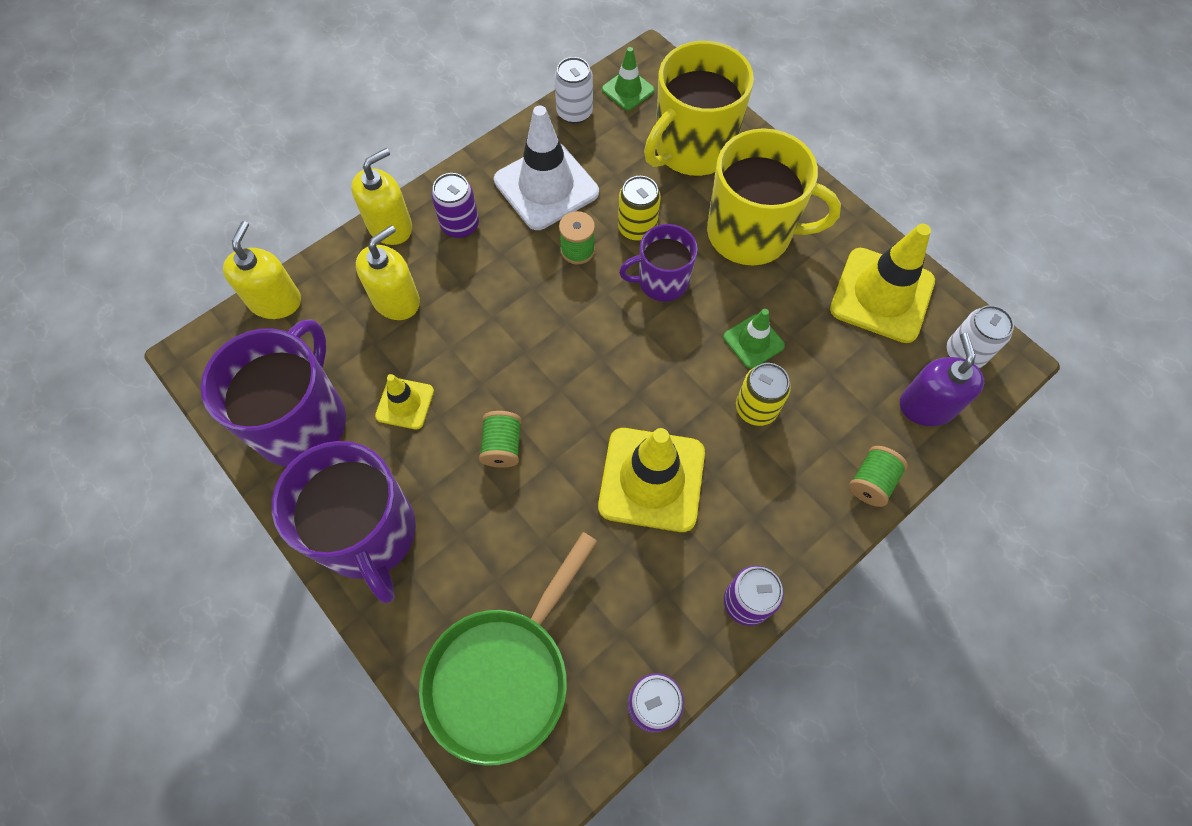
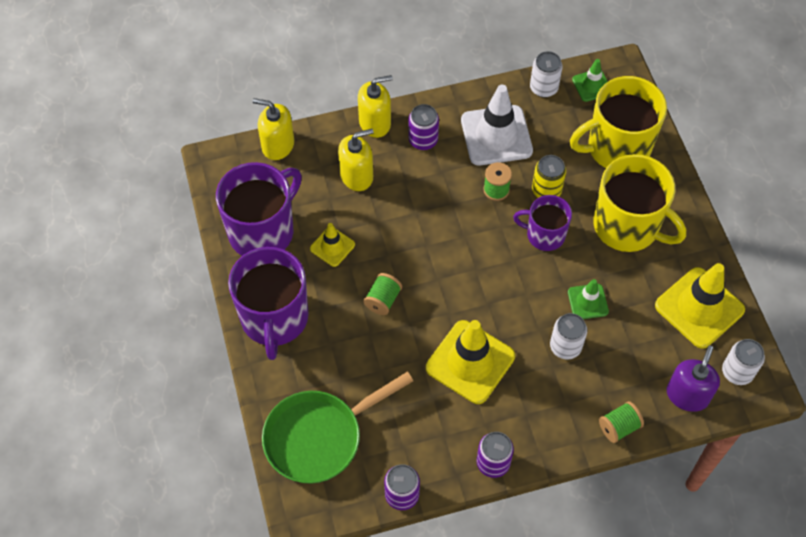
camera: 25 degrees right, 5 degrees down
yellow soap dispenser [223,221,301,319] -> yellow soap dispenser turned 105 degrees counterclockwise [253,98,294,160]
yellow can [736,363,791,426] -> white can [550,313,587,359]

